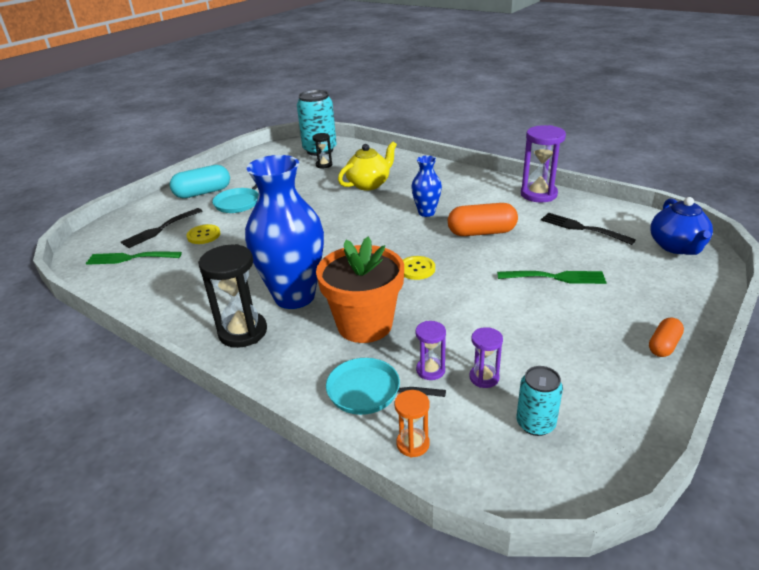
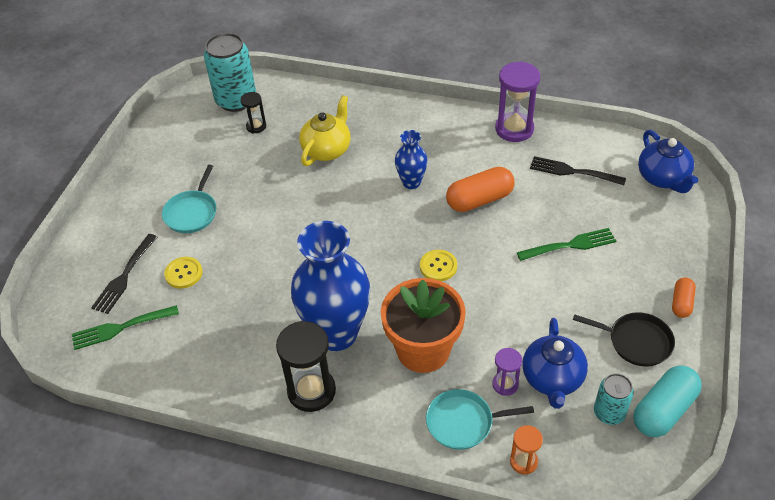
camera: 20 degrees left, 15 degrees up
turquoise capsule [170,165,230,198] -> turquoise capsule moved to [633,365,702,437]
purple hourglass [469,327,503,388] -> blue teapot [522,318,588,409]
none -> black pan [573,312,675,367]

